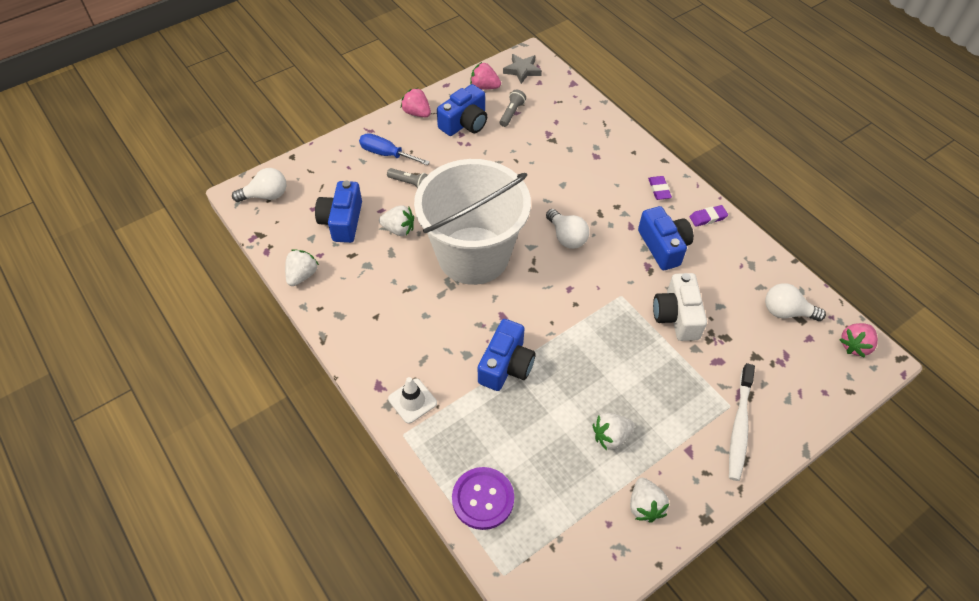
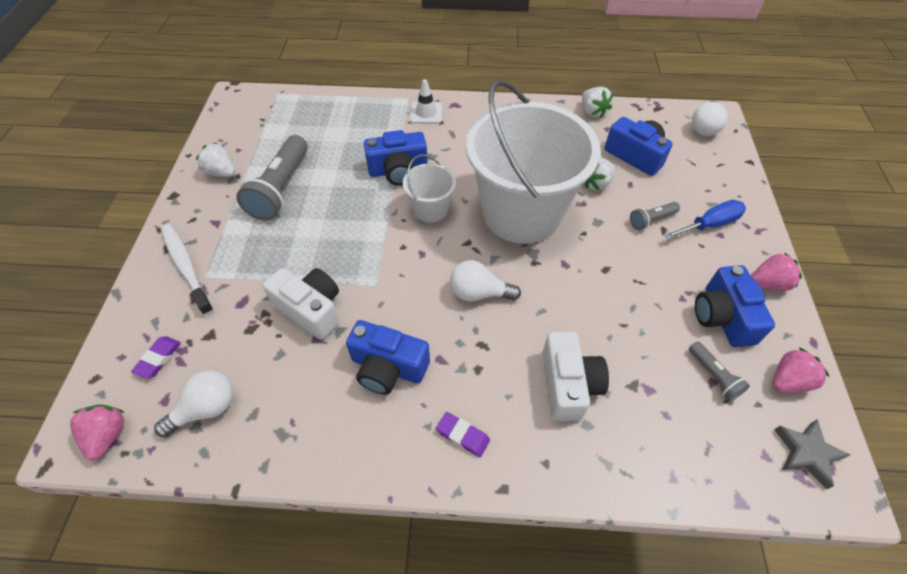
camera: 130 degrees right, 0 degrees up
purple button [452,467,514,530] -> none
blue camera [478,319,536,391] -> blue camera turned 75 degrees counterclockwise [364,130,428,186]
white strawberry [593,413,635,451] -> grey flashlight [236,135,308,221]
purple eraser [690,205,728,227] -> purple eraser moved to [131,336,181,379]
none -> white bucket [403,154,456,223]
none -> white camera [543,332,609,421]

